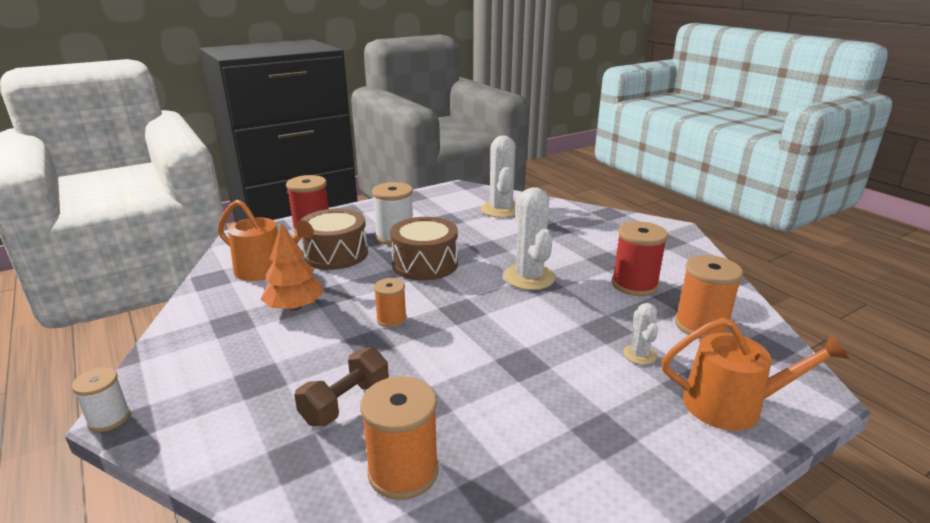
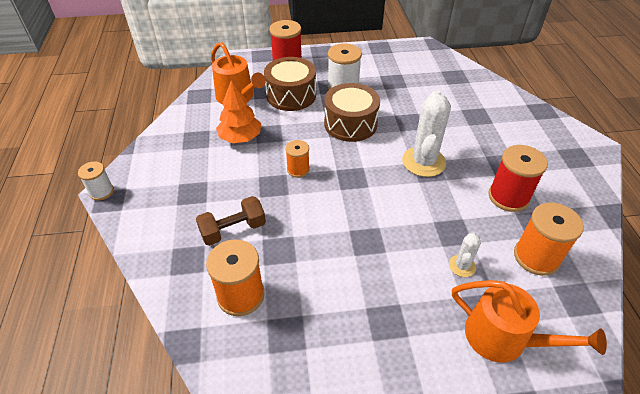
camera: 25 degrees right, 20 degrees up
white cactus [481,135,516,218] -> none

